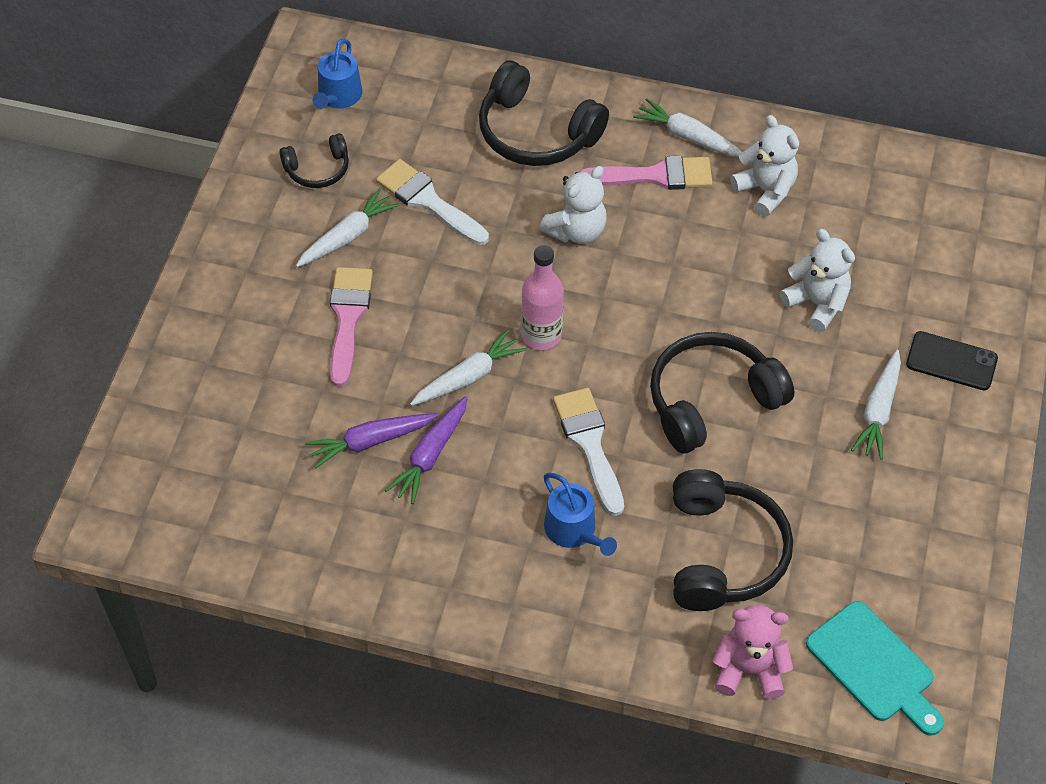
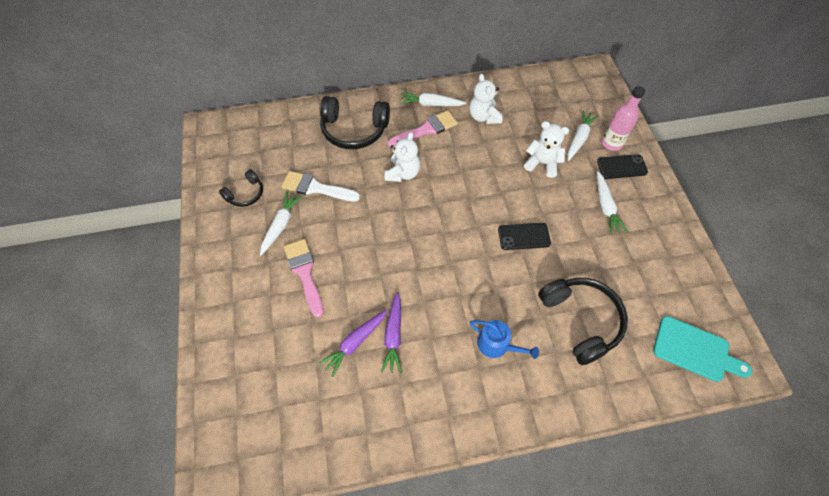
camera: 25 degrees left, 5 degrees up
blue watering can [313,39,362,109] -> none
white carrot [410,329,526,406] -> white carrot moved to [568,110,598,161]
pink bottle [521,245,564,350] -> pink bottle moved to [602,86,645,151]
white brush [553,388,624,516] -> none
black headphones [650,332,794,454] -> black phone [498,223,551,250]
pink teddy bear [712,605,793,699] -> none
white teddy bear [730,115,799,217] -> white teddy bear turned 135 degrees counterclockwise [469,74,502,124]

